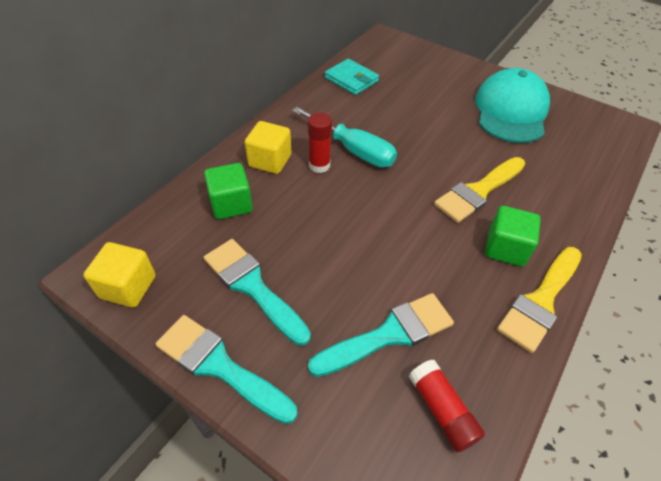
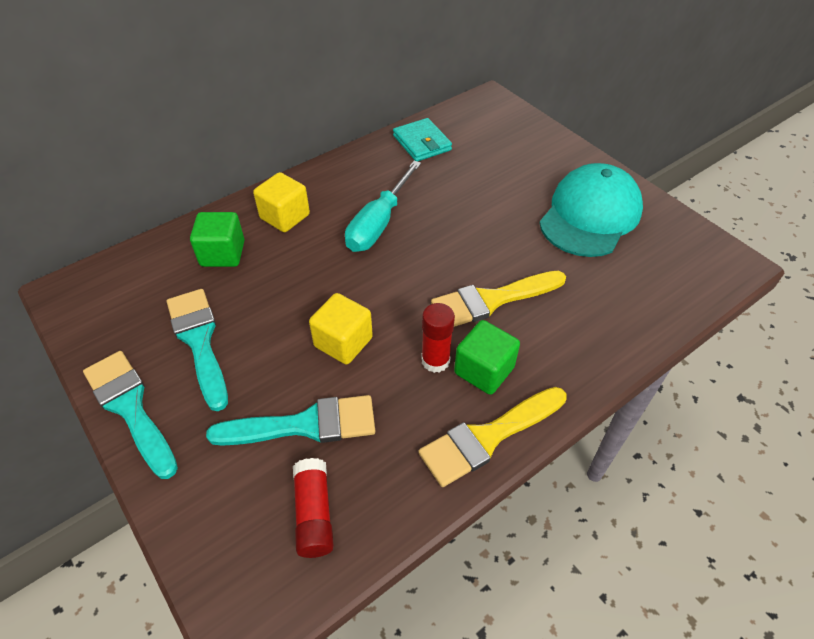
camera: 20 degrees right, 0 degrees up
yellow cube [83,242,156,308] -> yellow cube moved to [309,293,373,364]
turquoise screwdriver [292,107,397,168] -> turquoise screwdriver turned 60 degrees clockwise [345,161,421,252]
red glue stick [308,113,332,173] -> red glue stick moved to [421,303,455,373]

